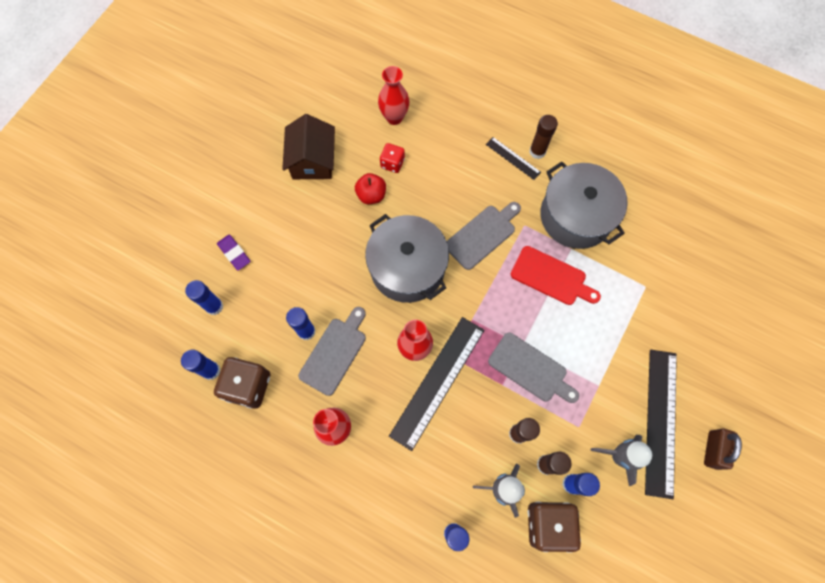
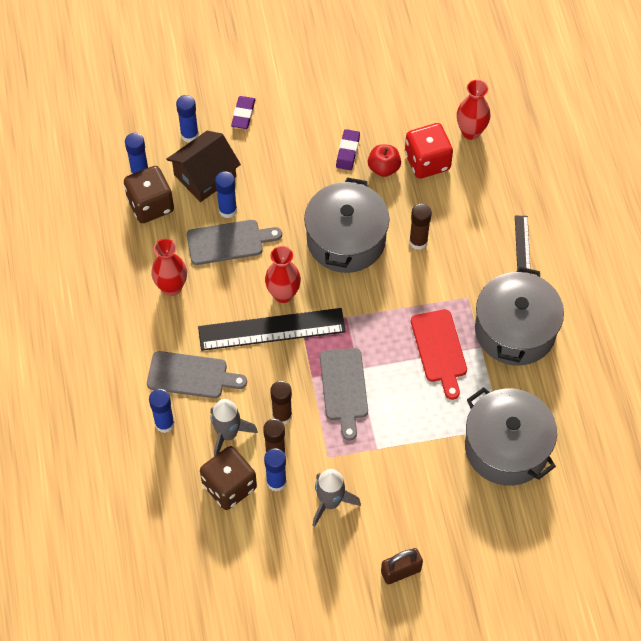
camera: 50 degrees right, 10 degrees down
brown house [282,114,335,179] -> brown house moved to [166,131,241,202]
red dice [380,143,405,173] -> red dice [405,123,453,179], size x1.75
grey cutting board [447,202,521,270] -> grey cutting board moved to [147,351,247,398]
brown glue stick [529,115,558,159] -> brown glue stick moved to [409,203,432,250]
black ruler [645,350,677,499] -> none
none -> purple eraser [336,129,360,170]
none -> grey pot [465,387,557,486]

